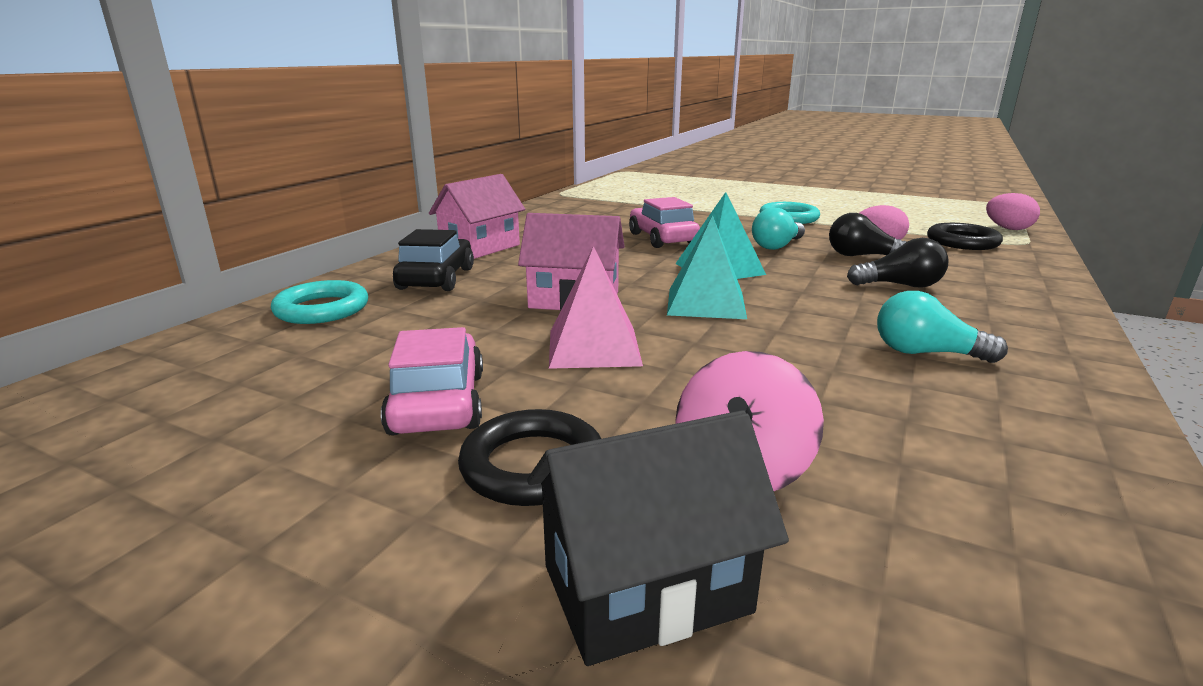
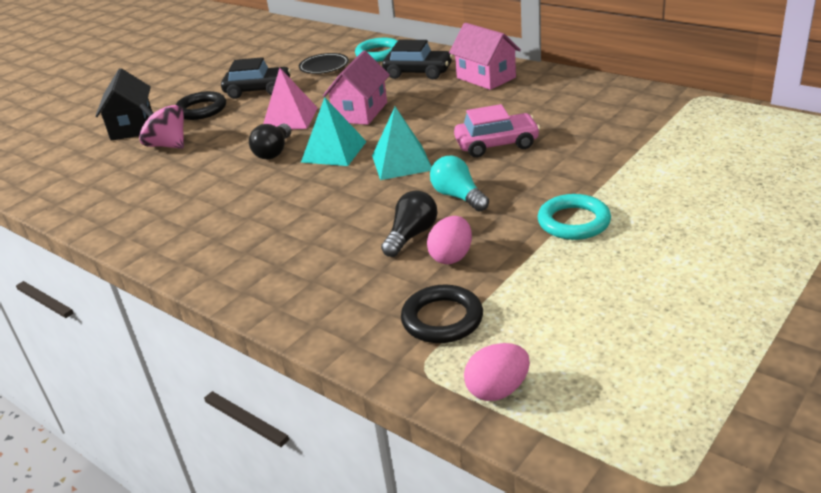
camera: 105 degrees right, 10 degrees up
pink car [381,327,483,435] -> black car [221,57,291,99]
black light bulb [847,238,948,288] -> black light bulb moved to [249,124,291,159]
turquoise light bulb [877,291,1008,363] -> none
none -> black plate [299,53,349,74]

